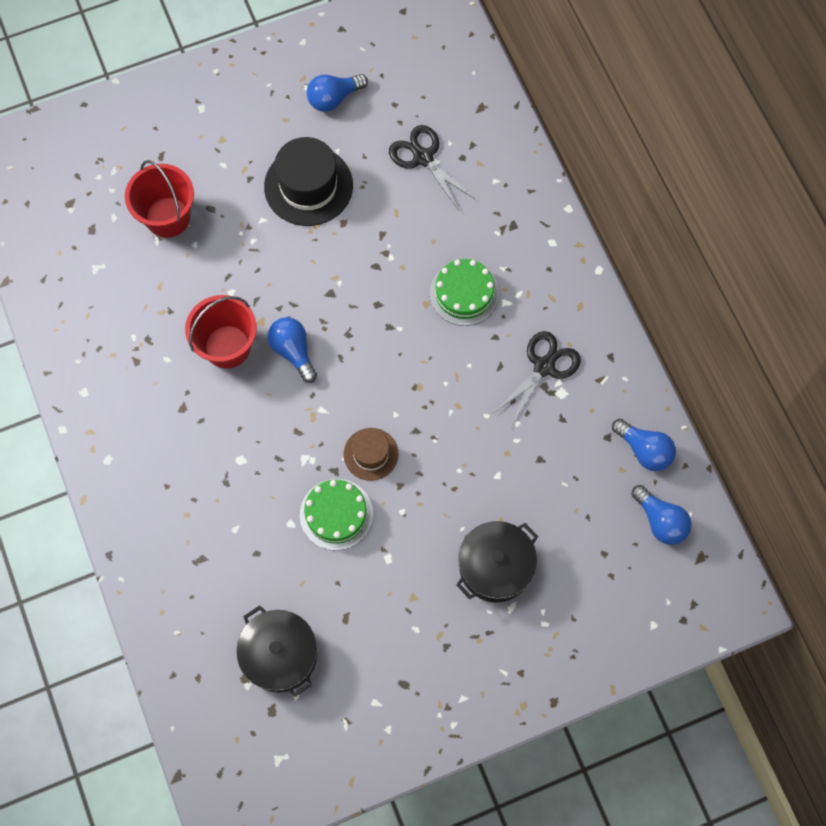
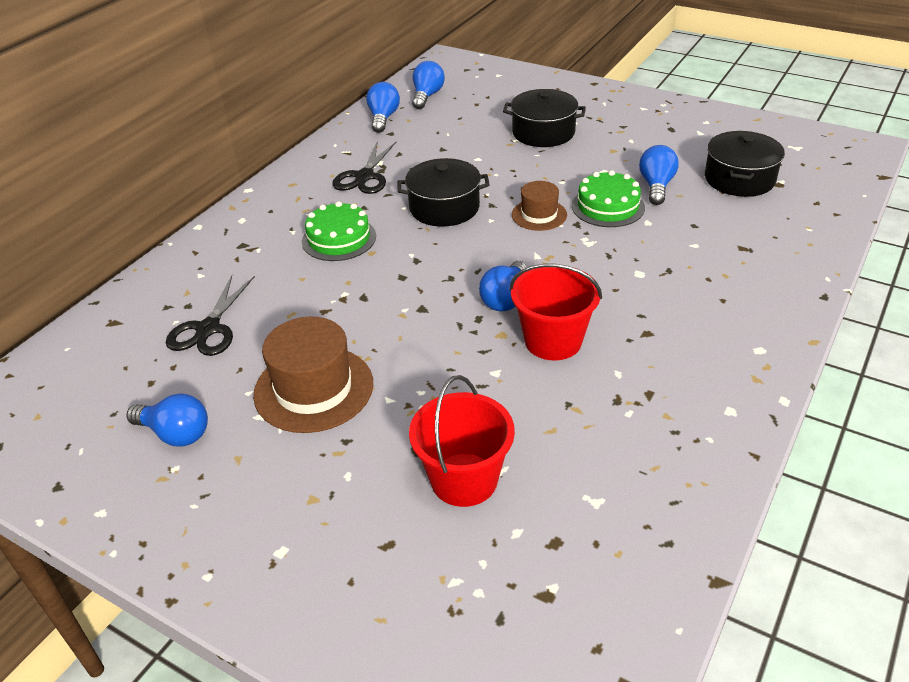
camera: 125 degrees left, 30 degrees down
black hat [264,137,353,226] -> brown hat [253,317,373,433]
black scissors [492,331,581,426] -> black scissors turned 75 degrees counterclockwise [332,140,396,194]
none -> black pot [397,158,489,226]
none -> blue light bulb [639,145,679,205]

